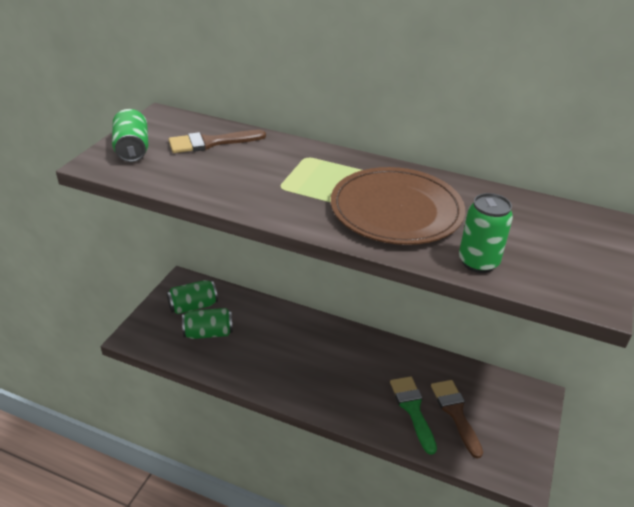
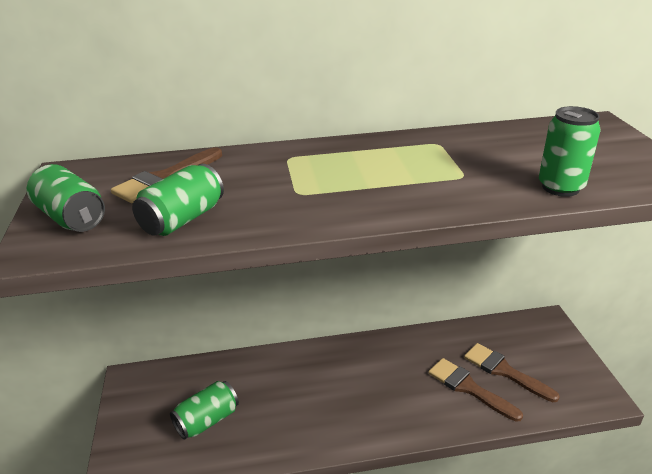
camera: 30 degrees left, 5 degrees down
green can [167,280,218,314] -> green can moved to [132,164,224,236]
brown plate [331,167,465,245] -> none
green brush [390,377,437,455] -> brown brush [428,358,523,422]

